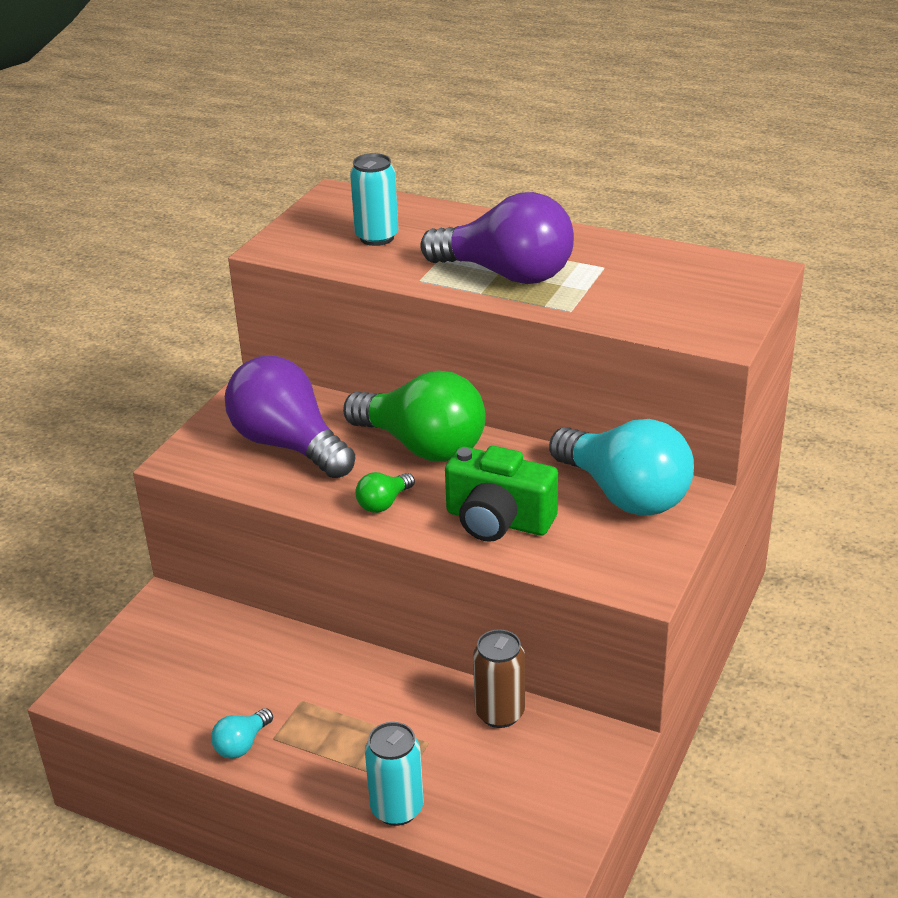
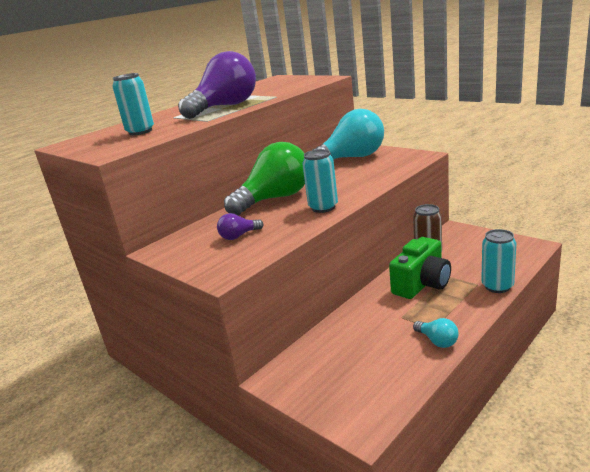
camera: 70 degrees left, 10 degrees down
purple light bulb [225,356,355,478] -> purple light bulb [217,213,263,240], size x0.43
green light bulb [355,472,415,513] -> turquoise can [302,149,338,213]
green camera [445,446,558,542] -> green camera moved to [389,237,451,299]

